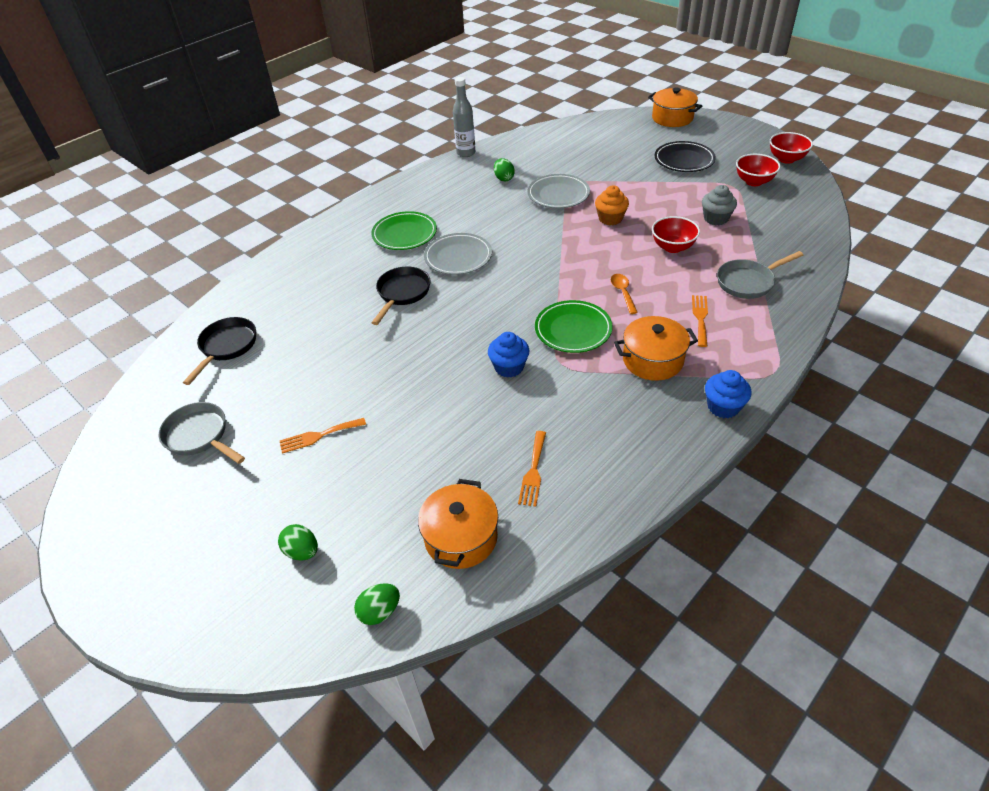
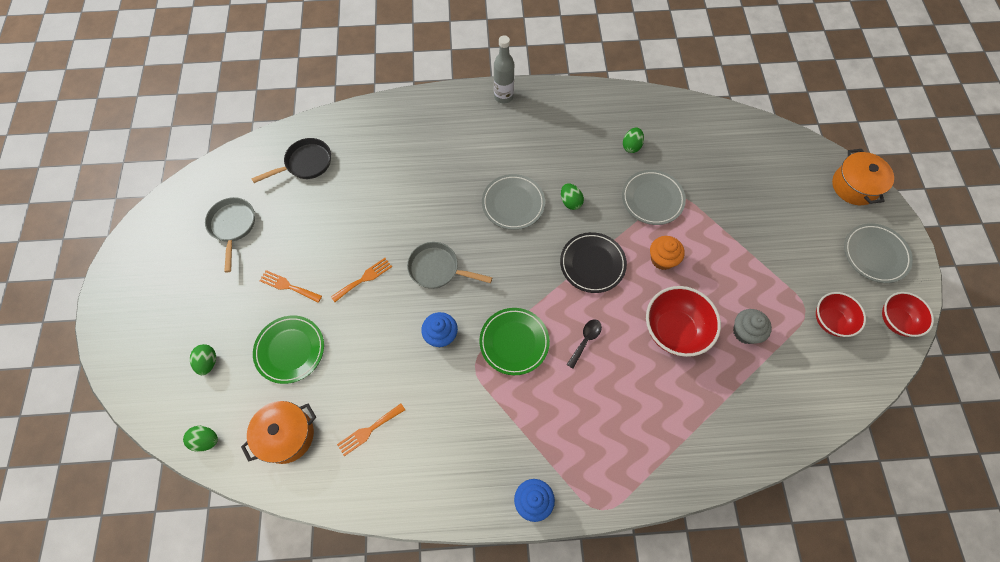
camera: 40 degrees right, 20 degrees up
green plate [371,211,437,250] -> green plate moved to [253,316,324,384]
black pan [372,267,431,325] -> none
grey bottle [453,77,476,157] -> grey bottle moved to [494,35,514,104]
orange spoon [611,274,638,314] -> black spoon [567,319,602,368]
orange pot [614,316,698,381] -> none
red bowl [652,216,700,253] -> red bowl [646,286,721,357], size x1.52
black plate [655,141,716,172] -> black plate moved to [560,232,627,293]
orange fork [692,295,708,347] -> orange fork moved to [331,258,392,302]
grey pan [717,251,803,299] -> grey pan moved to [407,242,493,289]
none -> green egg [561,183,584,210]
none -> grey plate [844,223,913,283]

